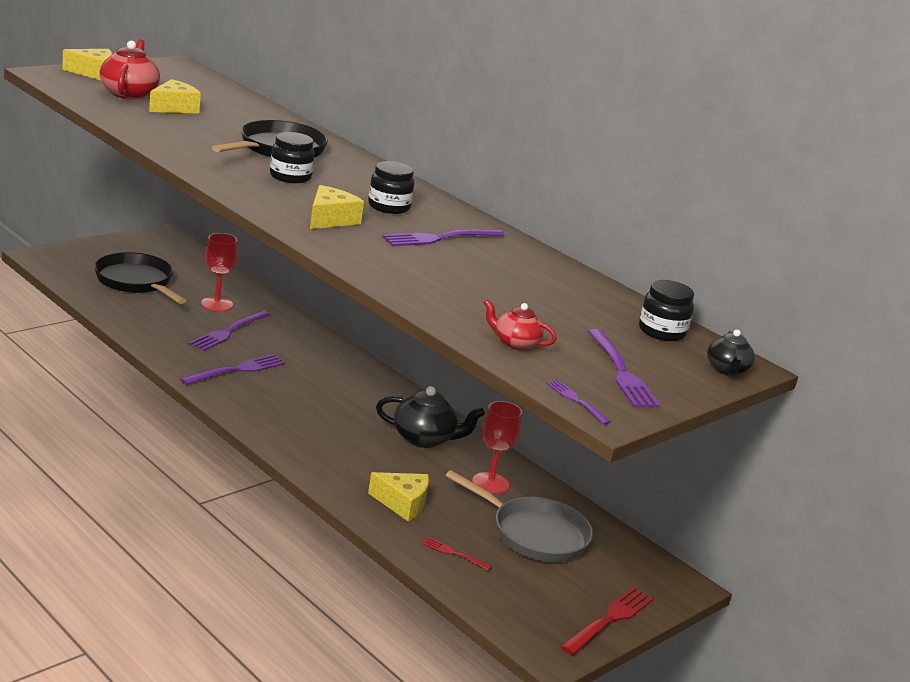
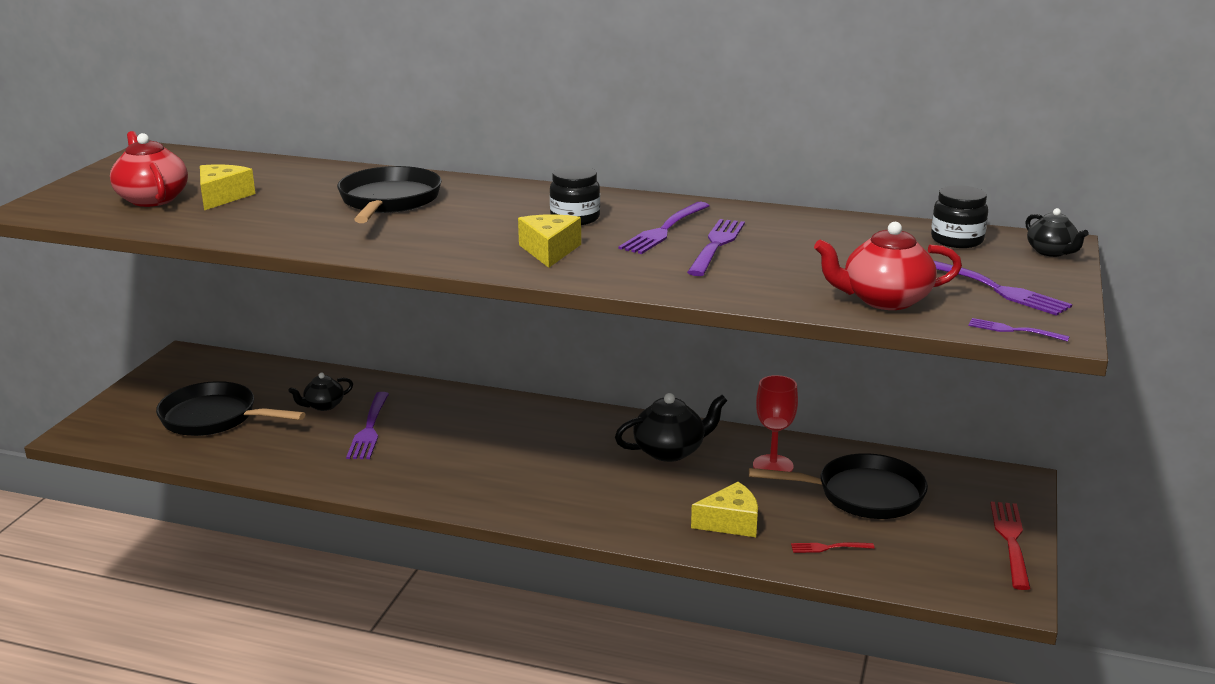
camera: 25 degrees left, 0 degrees up
yellow cheese [62,49,112,80] -> none
purple fork [181,354,285,385] -> purple fork moved to [687,219,745,276]
red goblet [201,233,238,312] -> black teapot [288,373,353,411]
black jar [270,132,315,183] -> none
grey pan [445,470,593,562] -> black pan [749,453,928,519]
red teapot [484,299,557,350] -> red teapot [814,222,962,310], size x1.67

